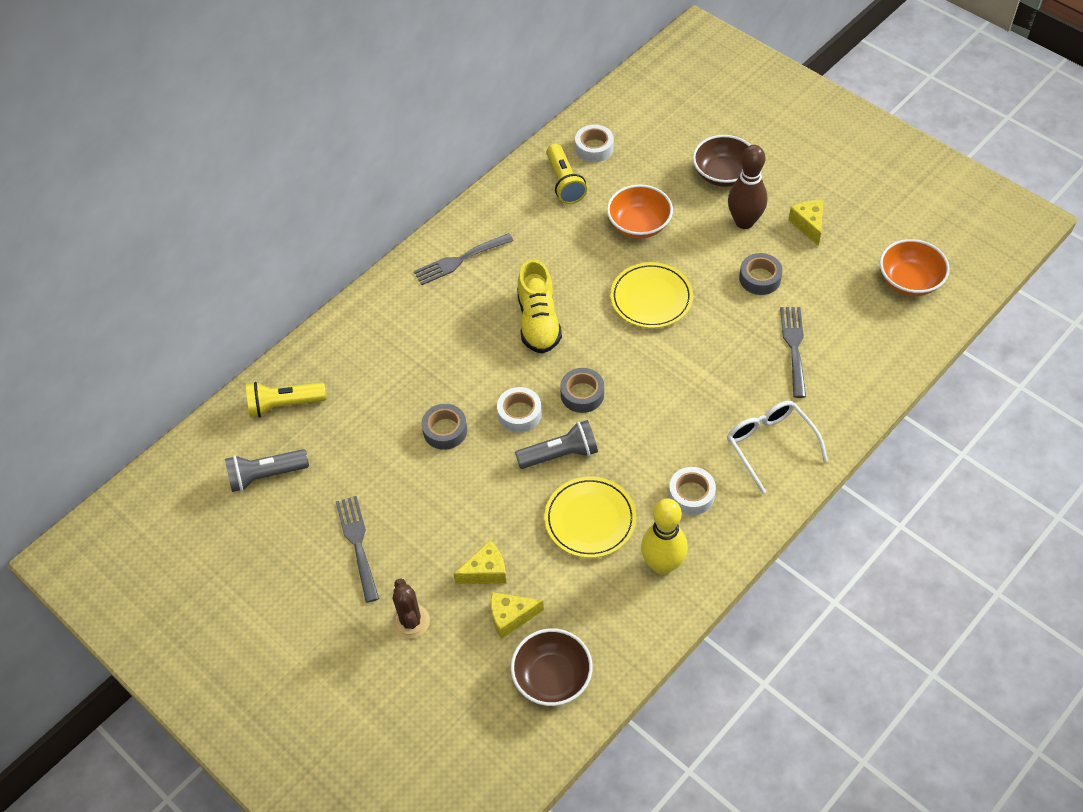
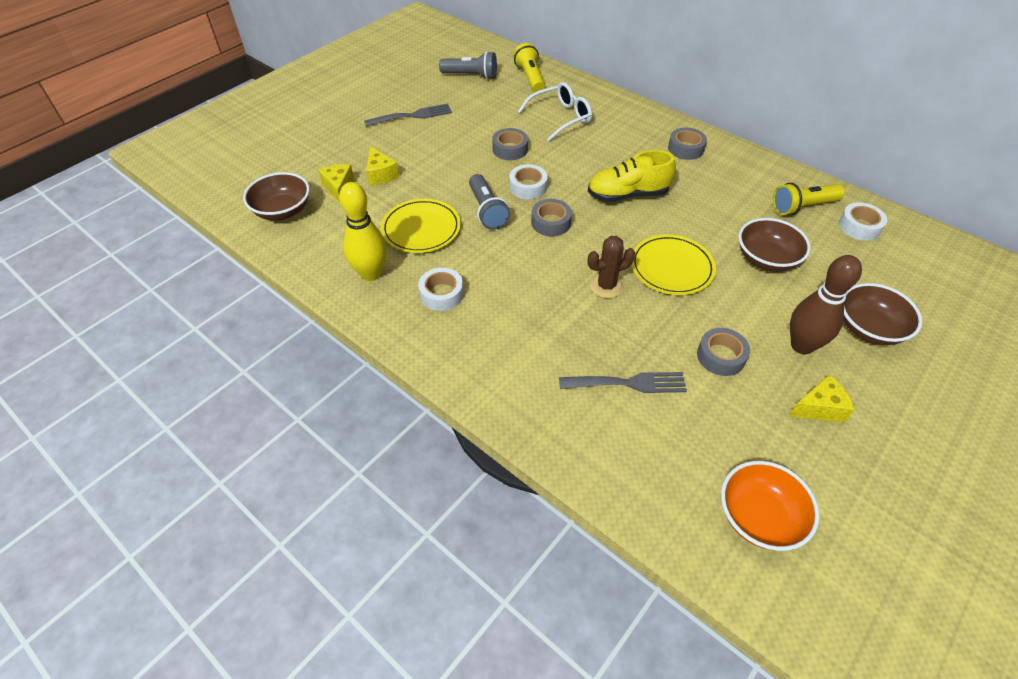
camera: 85 degrees right, 5 degrees down
grey flashlight [225,449,309,492] -> grey flashlight turned 120 degrees clockwise [439,51,497,79]
brown cactus [392,578,430,639] -> brown cactus moved to [588,236,635,298]
grey fork [414,233,514,285] -> grey tape [668,127,707,160]
orange bowl [607,184,673,239] -> brown bowl [738,218,811,272]
white glasses [727,401,828,494] -> white glasses moved to [518,82,592,141]

